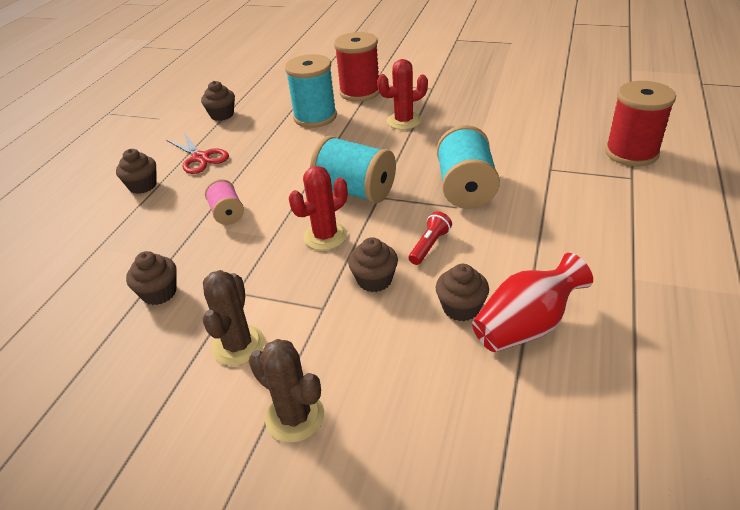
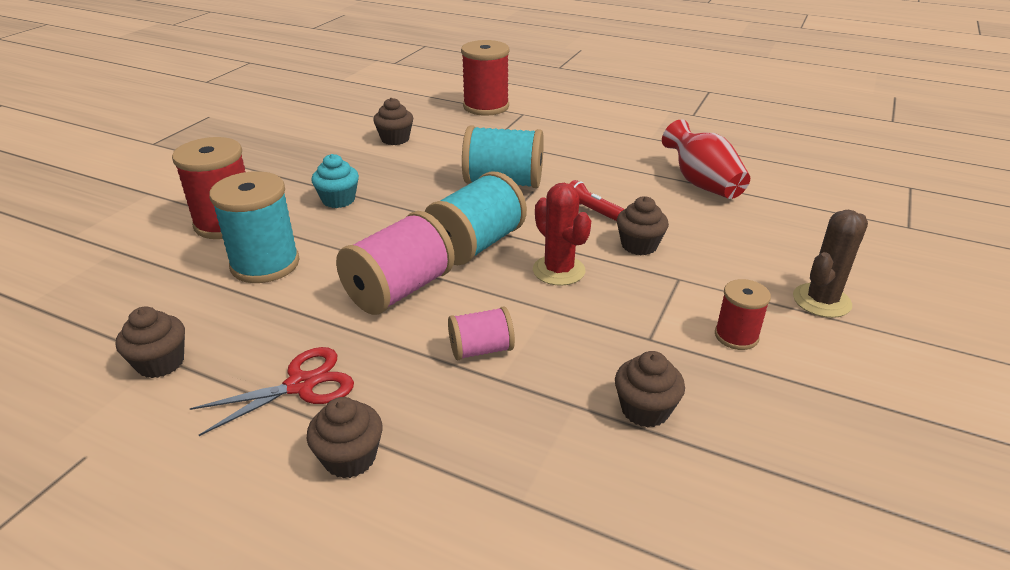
camera: 85 degrees left, 5 degrees down
brown cactus [203,270,265,366] -> red spool [715,279,771,350]
red cactus [377,59,428,130] -> turquoise cupcake [311,154,359,208]
brown cupcake [436,264,489,321] -> brown cupcake moved to [373,98,413,145]
none -> pink spool [336,211,455,315]

